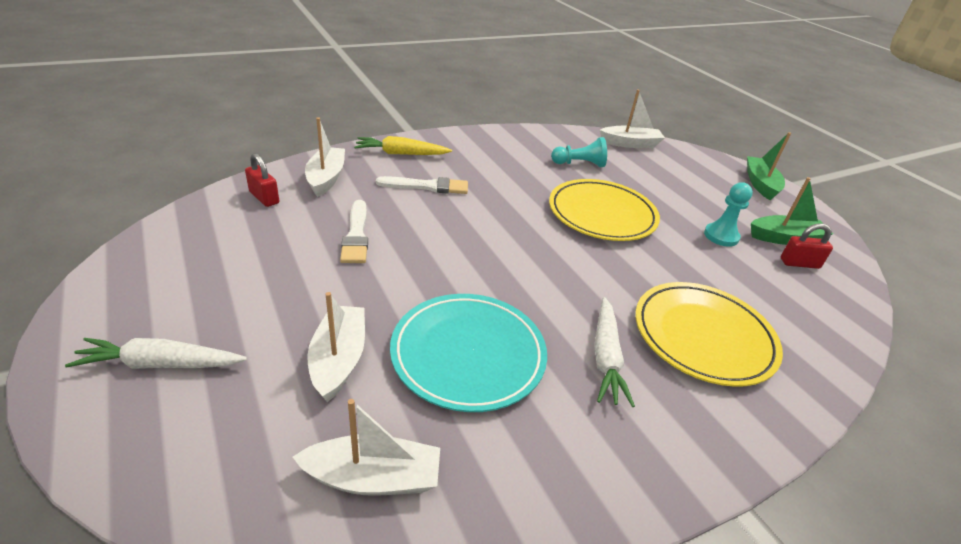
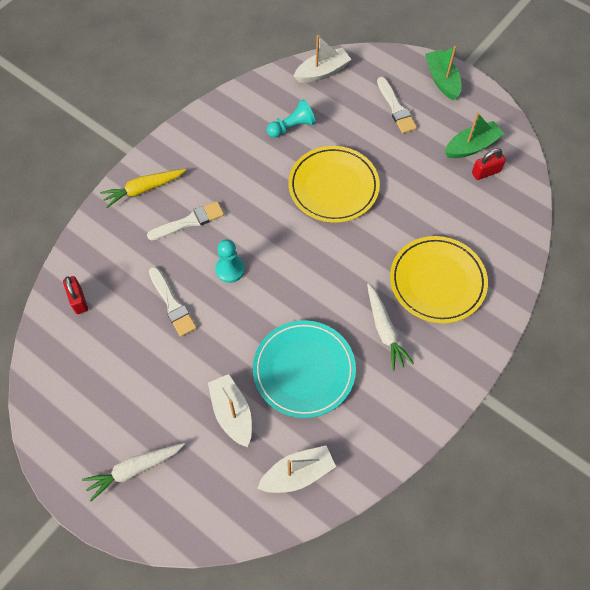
camera: 20 degrees left, 25 degrees up
red padlock [245,153,279,207] -> red padlock turned 45 degrees clockwise [63,276,88,314]
white boat [305,117,345,197] -> none
turquoise pawn [704,182,753,247] -> turquoise pawn moved to [215,239,245,283]
none -> white brush [377,77,417,133]

